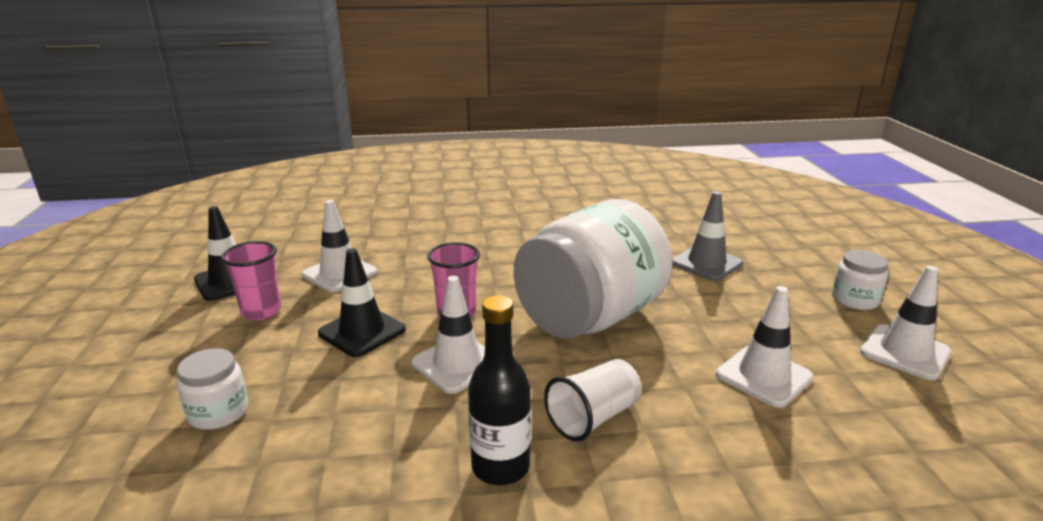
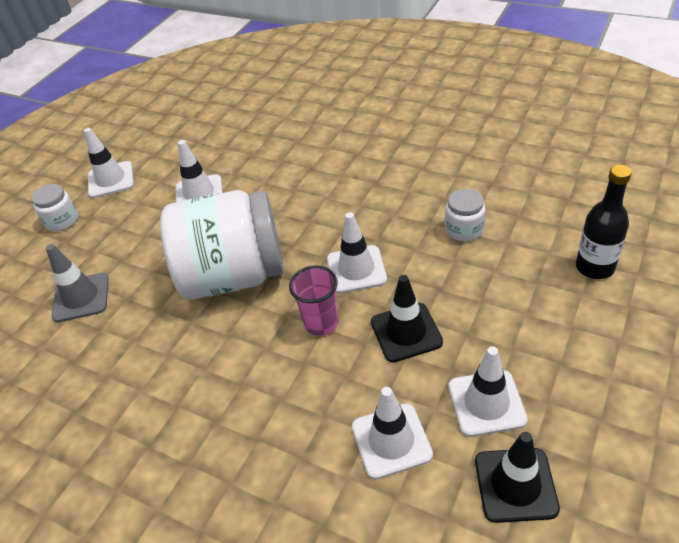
camera: 140 degrees left, 20 degrees up
white jar [177,348,248,430] -> white jar moved to [445,189,485,242]
pink cup [221,241,281,320] -> white traffic cone [448,346,528,437]
black bottle [468,295,531,485] -> black bottle moved to [576,165,632,279]
white cup [544,359,642,442] -> none

